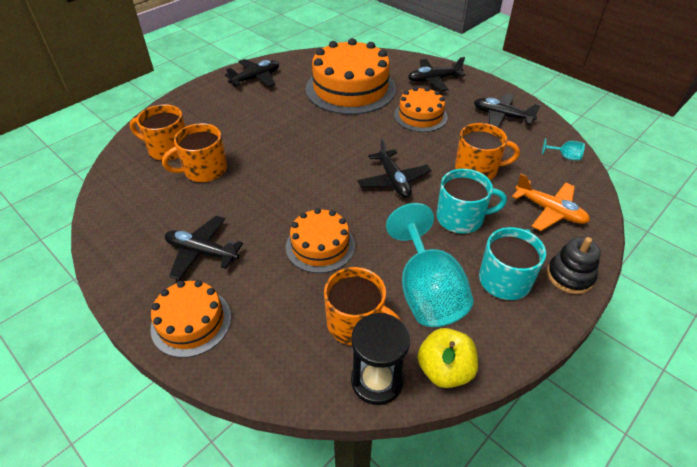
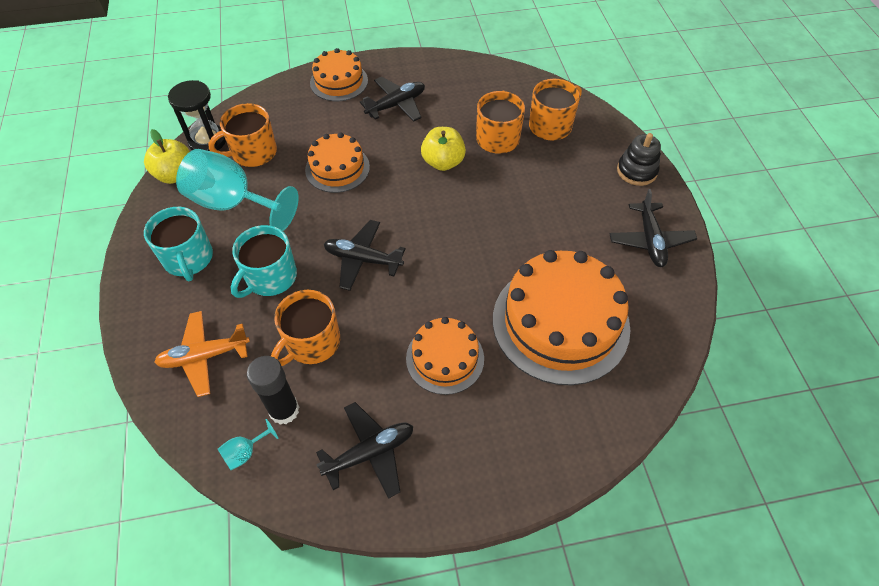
camera: 125 degrees right, 10 degrees up
black plane [408,57,465,91] -> none
black stacking toy [547,237,601,294] -> black stacking toy moved to [617,133,661,186]
none -> black glue stick [247,356,299,425]
none -> yellow apple [421,127,466,171]

